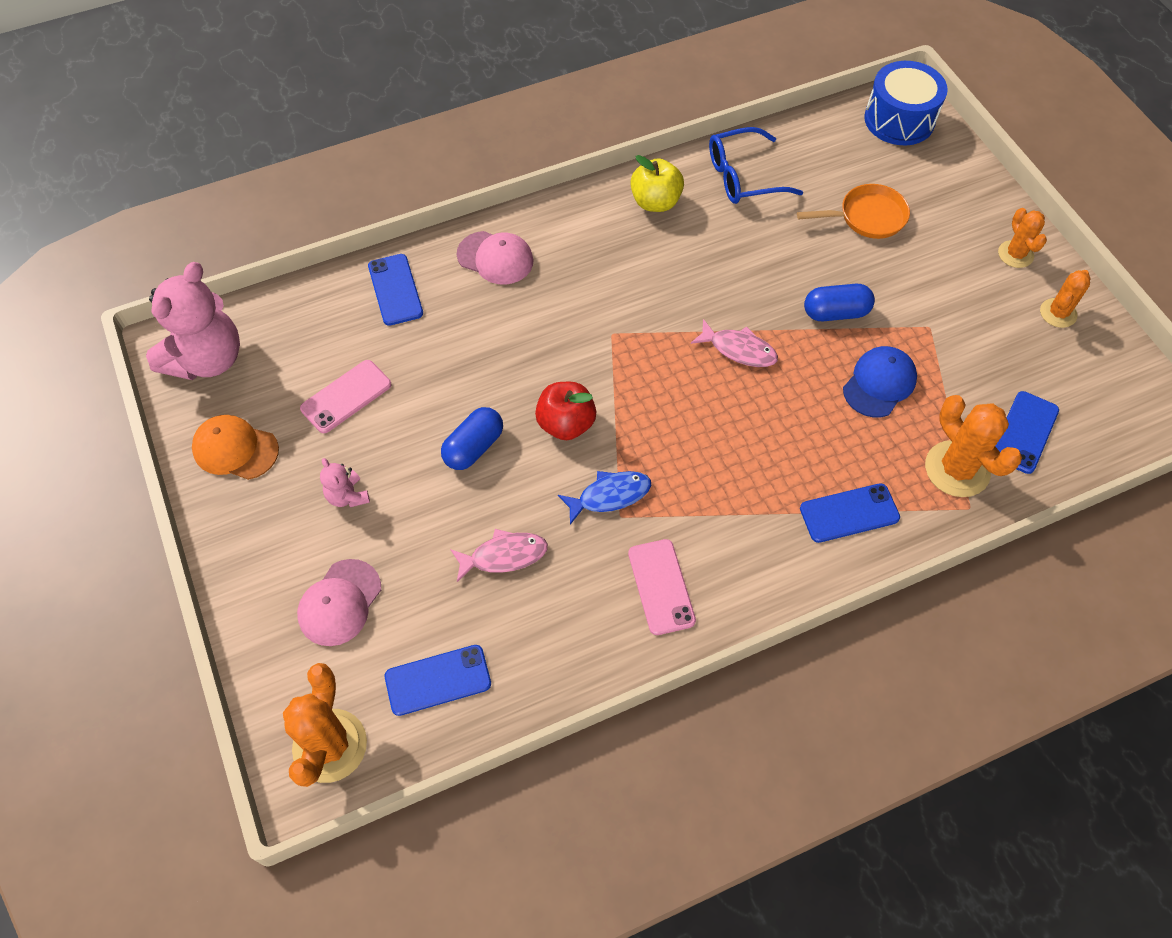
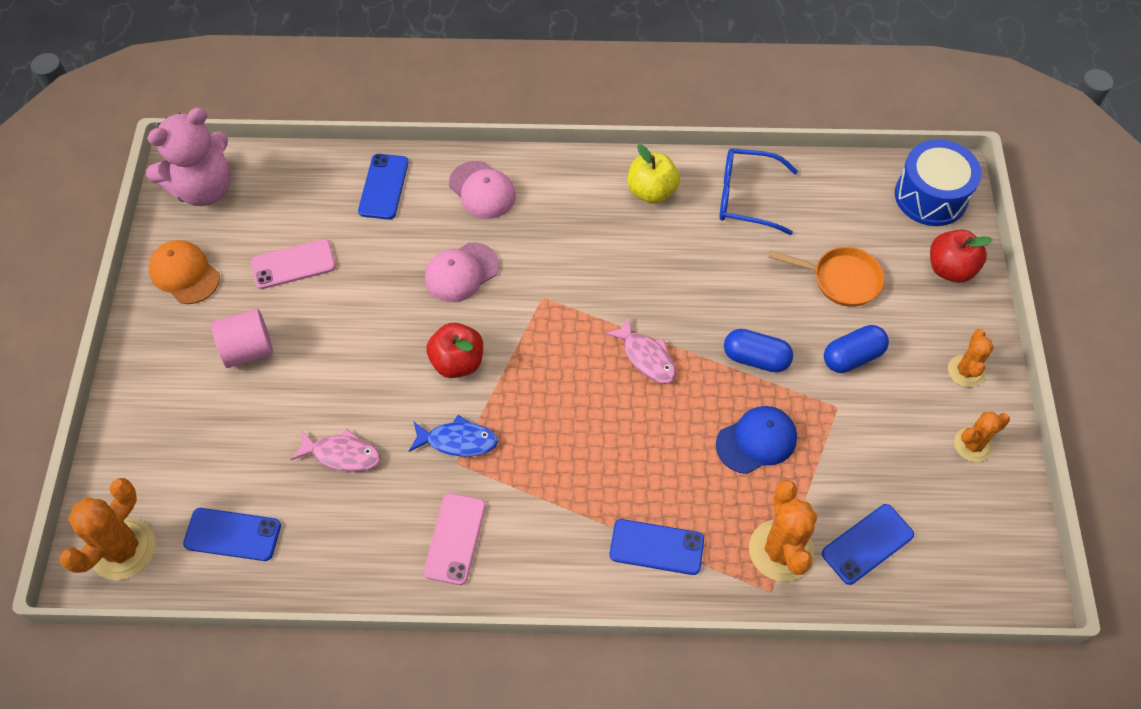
camera: 25 degrees right, 0 degrees up
pink cap [297,559,381,646] -> pink cap moved to [425,242,499,302]
pink teddy bear [320,458,370,507] -> pink cylinder [211,309,273,368]
blue capsule [441,407,503,470] -> blue capsule moved to [824,325,889,373]
none -> red apple [930,229,993,283]

